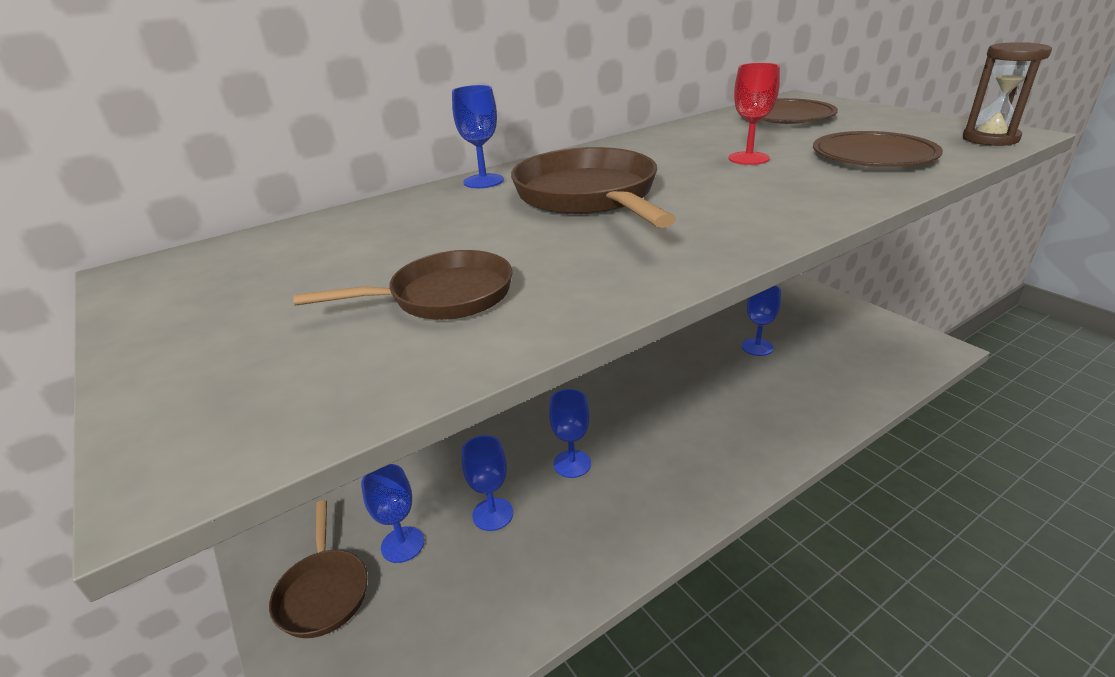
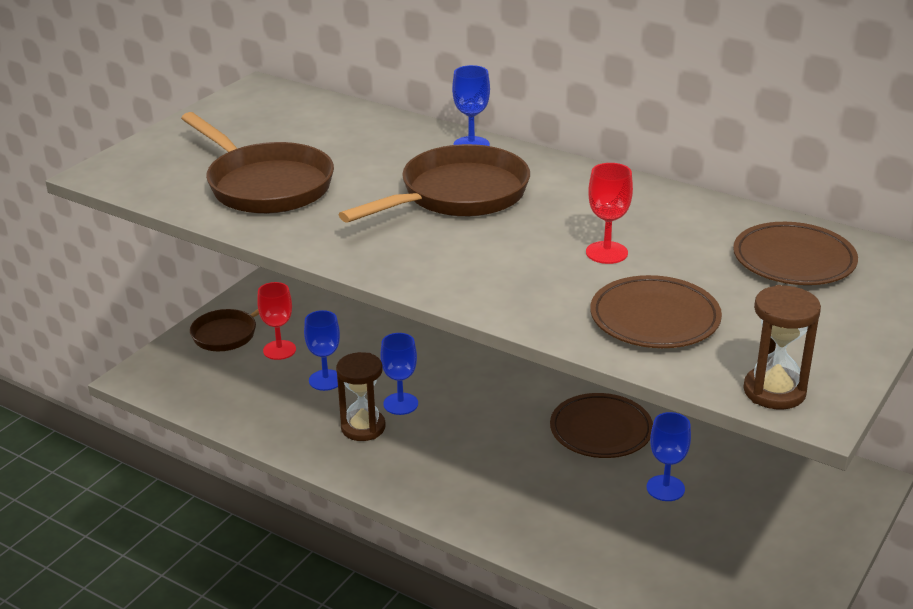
camera: 65 degrees right, 0 degrees up
brown pan [293,250,512,320] -> brown pan [181,112,334,214], size x1.62
blue goblet [361,464,424,563] -> red goblet [257,282,296,360]
none -> brown hourglass [336,352,386,441]
none -> brown plate [550,393,653,458]

